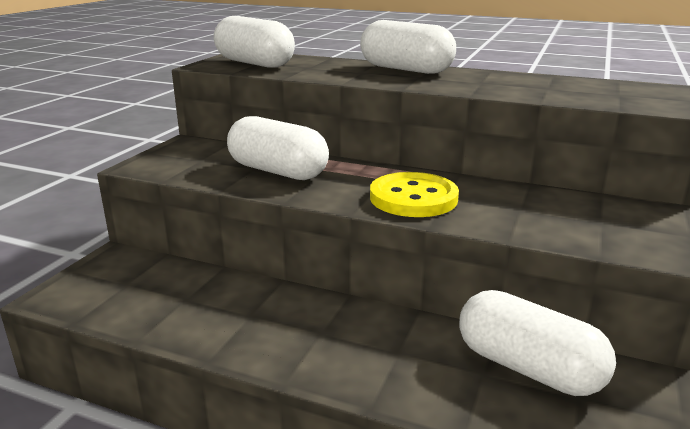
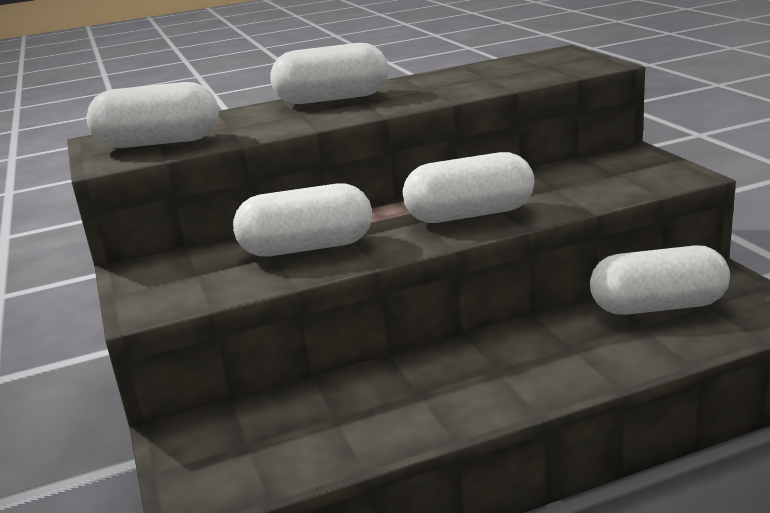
camera: 40 degrees left, 0 degrees up
yellow button [370,172,459,217] -> white capsule [403,152,534,223]

